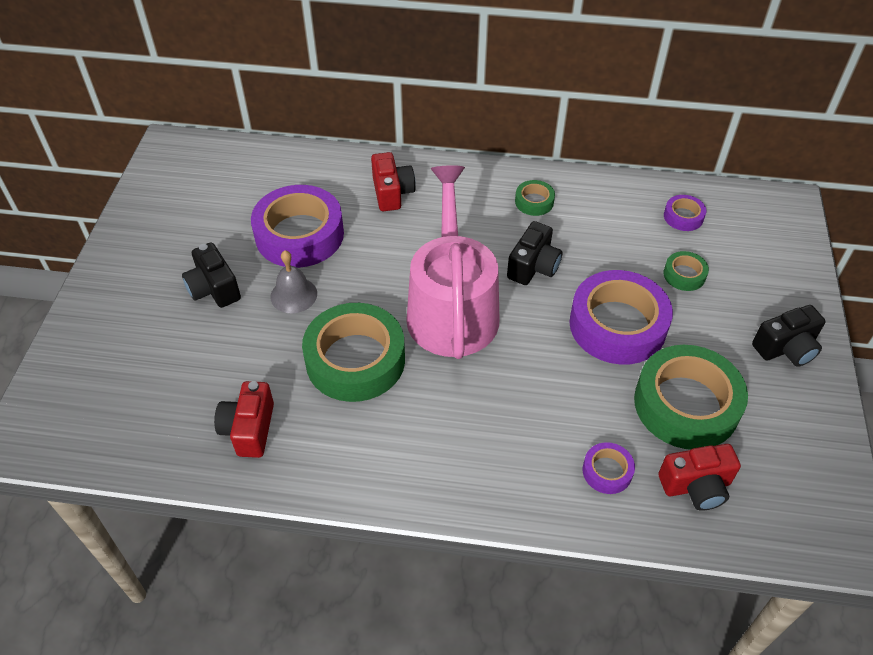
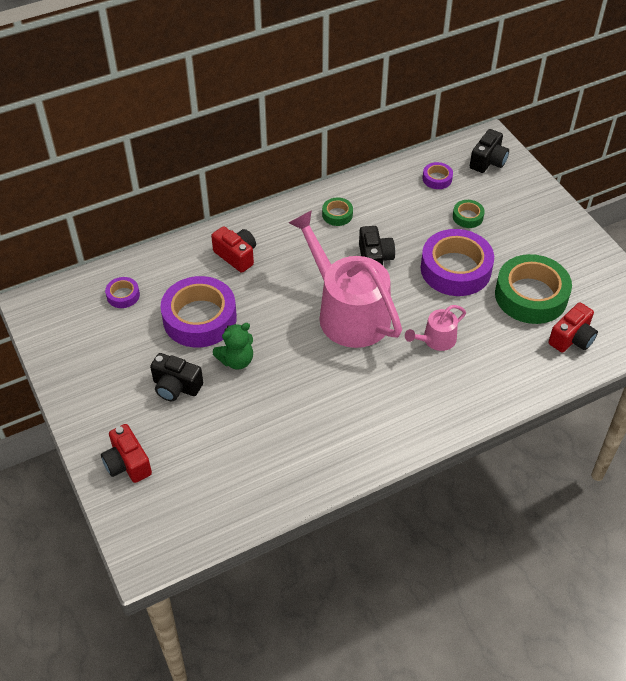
camera: 35 degrees left, 0 degrees up
red camera [214,381,274,458] -> red camera moved to [101,424,152,483]
grey bell [270,250,317,313] -> green teddy bear [213,323,253,369]
green tape [302,303,405,402] -> none
purple tape [583,442,635,494] -> purple tape moved to [105,277,140,308]
black camera [752,305,826,367] -> black camera moved to [470,129,509,173]
none -> pink watering can [405,305,466,351]

